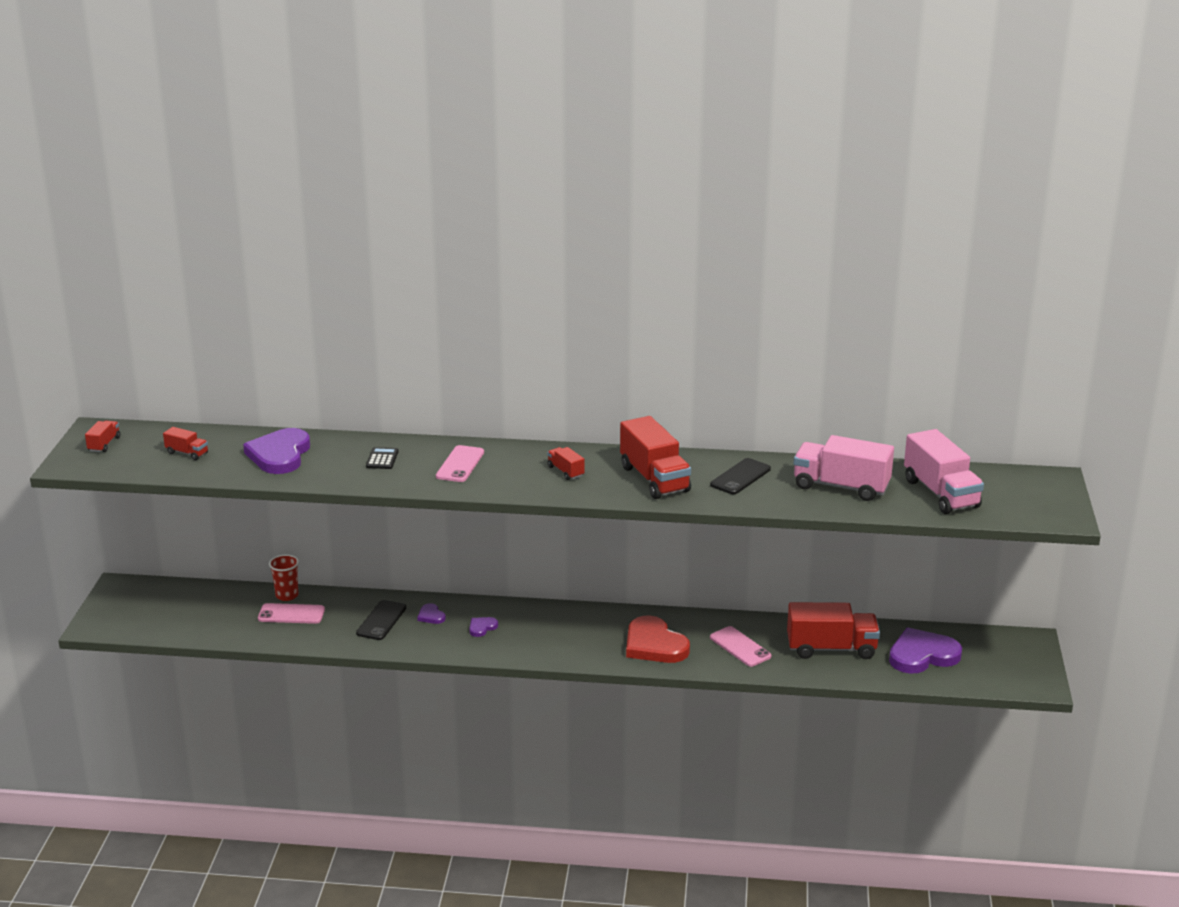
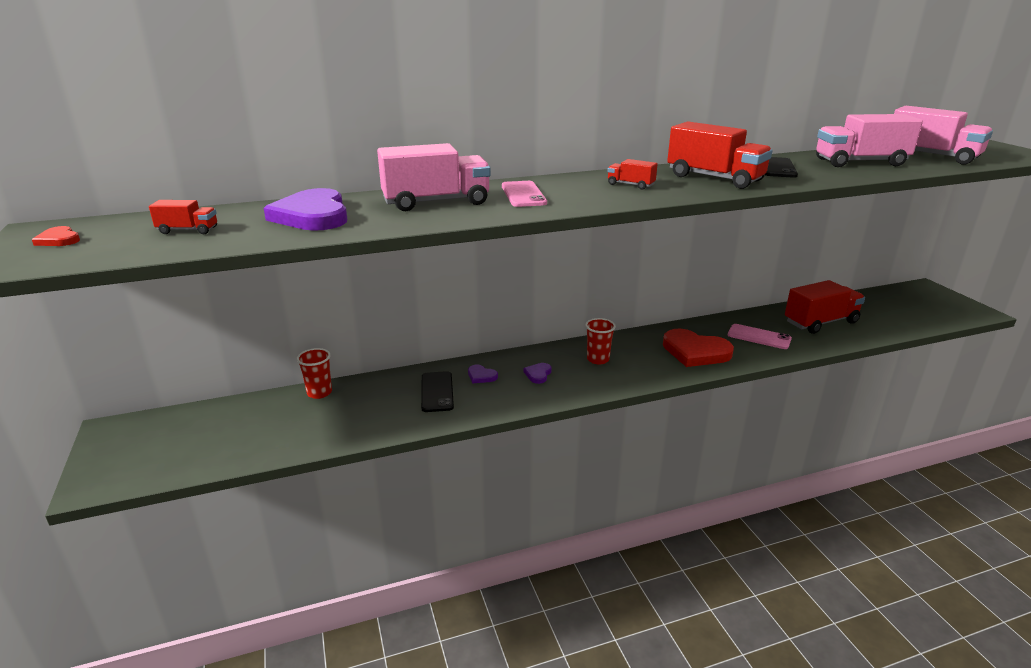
camera: 25 degrees left, 0 degrees up
red truck [85,421,120,452] -> red heart [32,226,80,246]
pink phone [258,603,325,624] -> none
black calculator [366,447,399,469] -> pink truck [377,143,491,211]
purple heart [889,628,962,674] -> none
none -> red cup [585,318,616,365]

